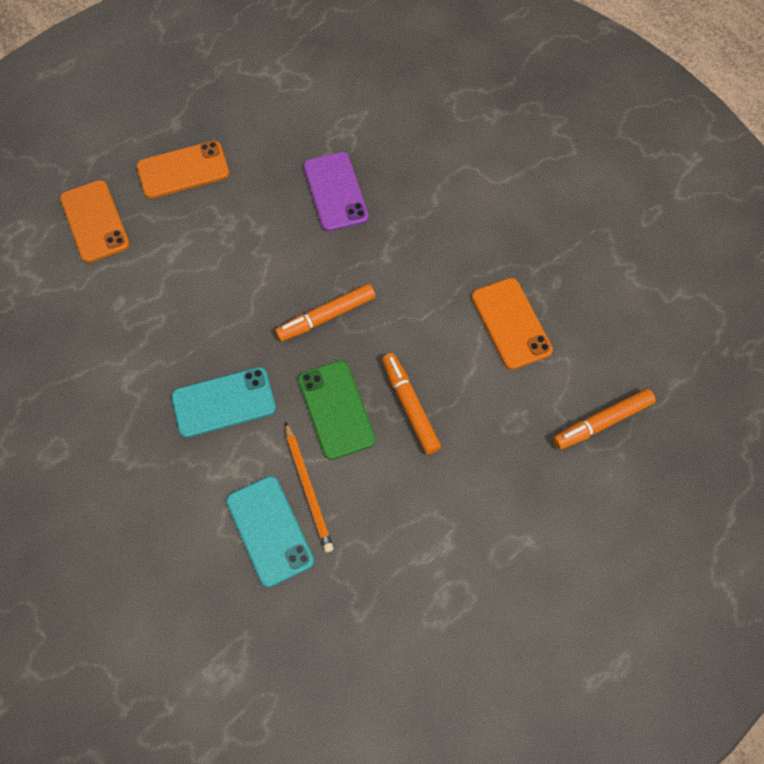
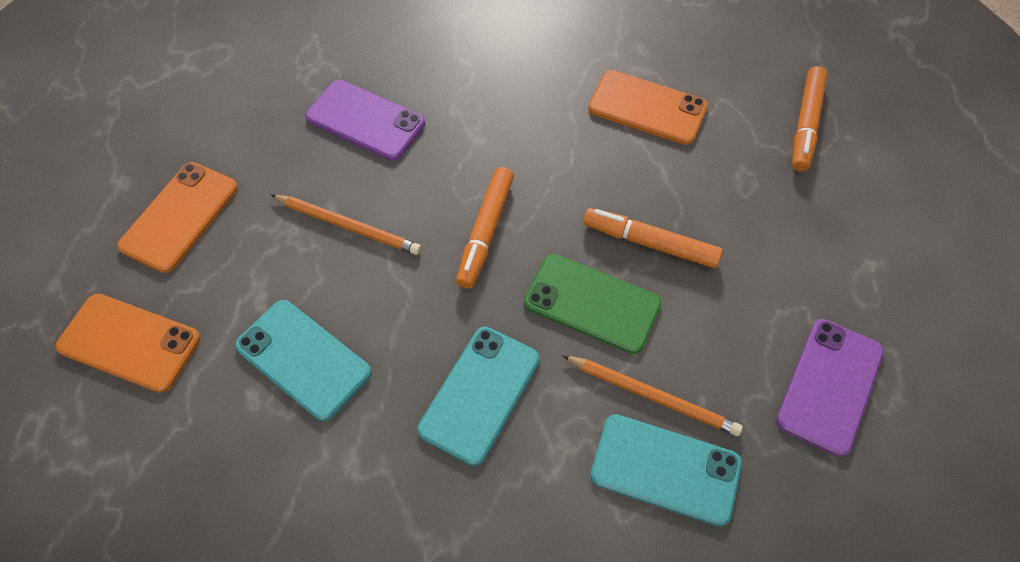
camera: 45 degrees left, 5 degrees down
none -> turquoise phone [235,300,371,421]
none -> orange pencil [271,195,421,255]
none -> purple phone [776,319,884,457]

